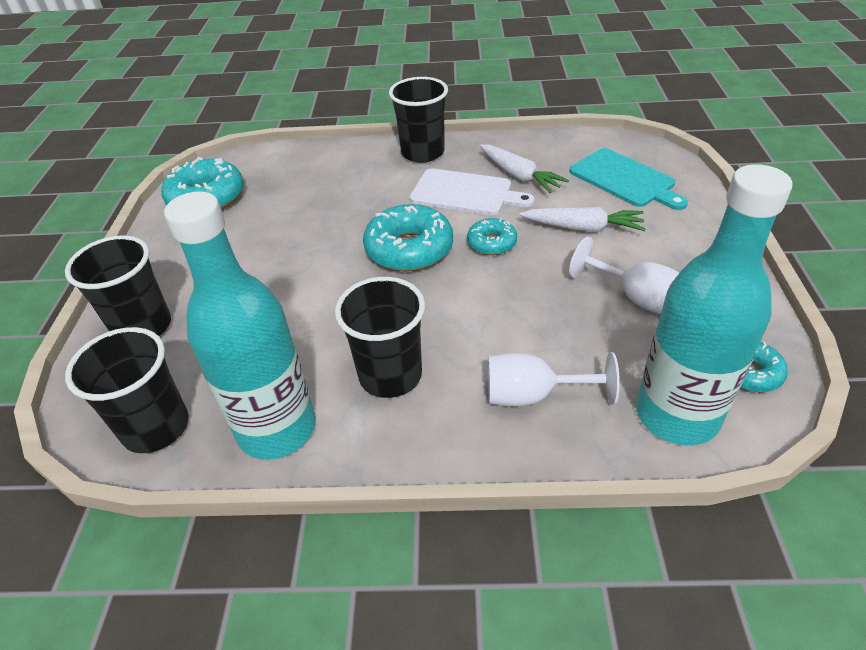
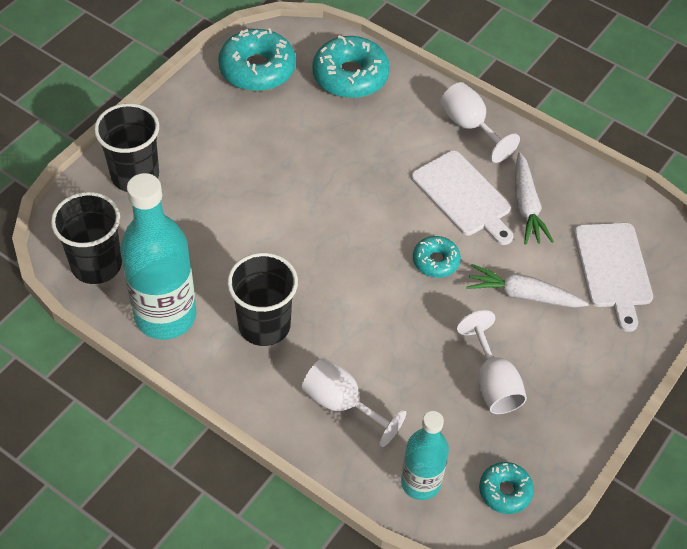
camera: 30 degrees right, 10 degrees up
turquoise donut [363,204,453,271] -> turquoise donut moved to [312,35,390,98]
black cup [389,77,448,163] -> white goblet [440,82,520,163]
white carrot [519,207,645,232] -> white carrot turned 150 degrees clockwise [466,264,589,308]
turquoise cutting board [569,148,688,210] -> white cutting board [574,223,653,332]
turquoise bottle [636,164,793,445] -> turquoise bottle [401,411,449,500], size x0.60

